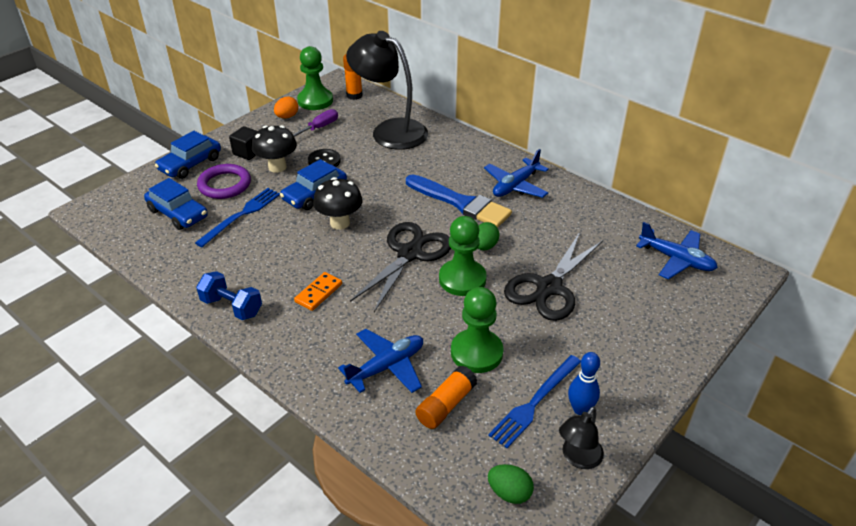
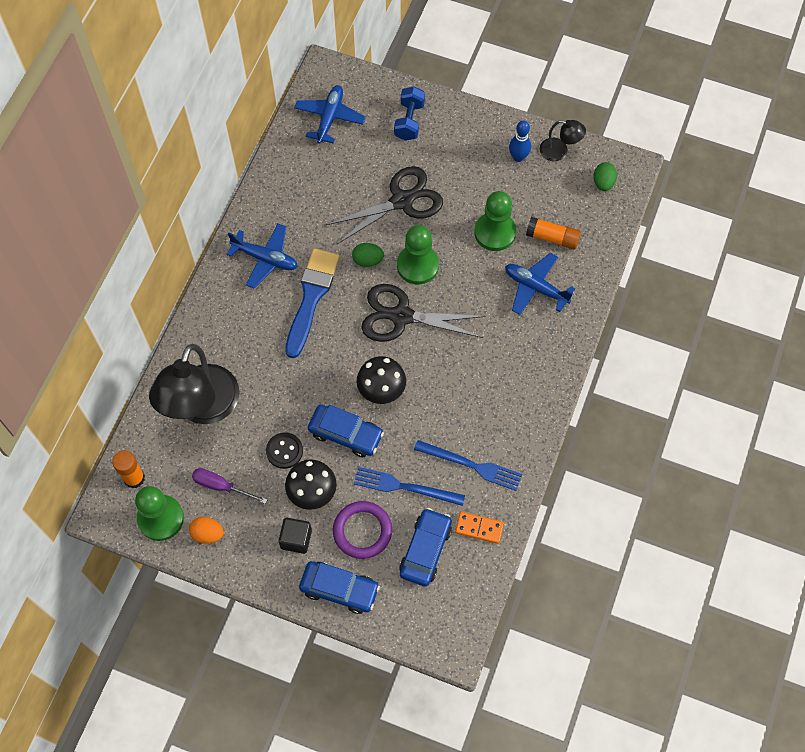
camera: 110 degrees left, 25 degrees up
blue dumbbell [196,271,262,320] -> blue dumbbell moved to [394,86,425,141]
orange domino [294,272,342,311] -> orange domino moved to [455,512,504,544]
blue fork [488,355,581,448] -> blue fork moved to [414,440,522,491]
black scissors [504,232,603,321] -> black scissors turned 45 degrees counterclockwise [326,166,443,244]

